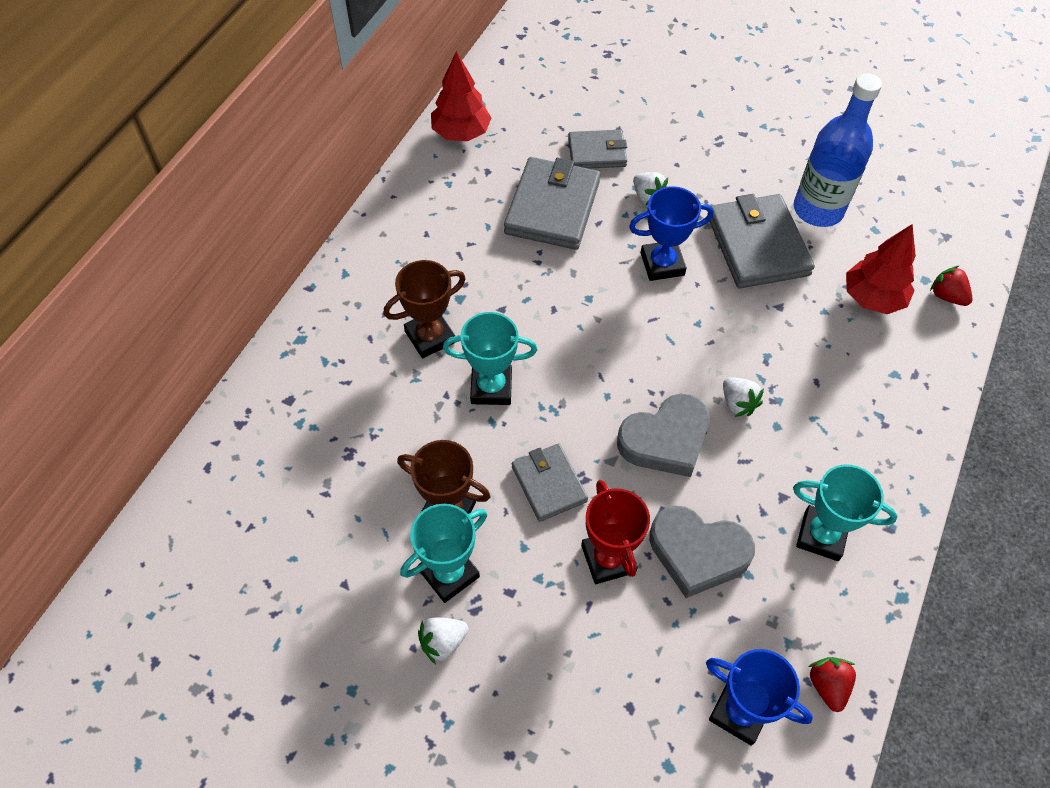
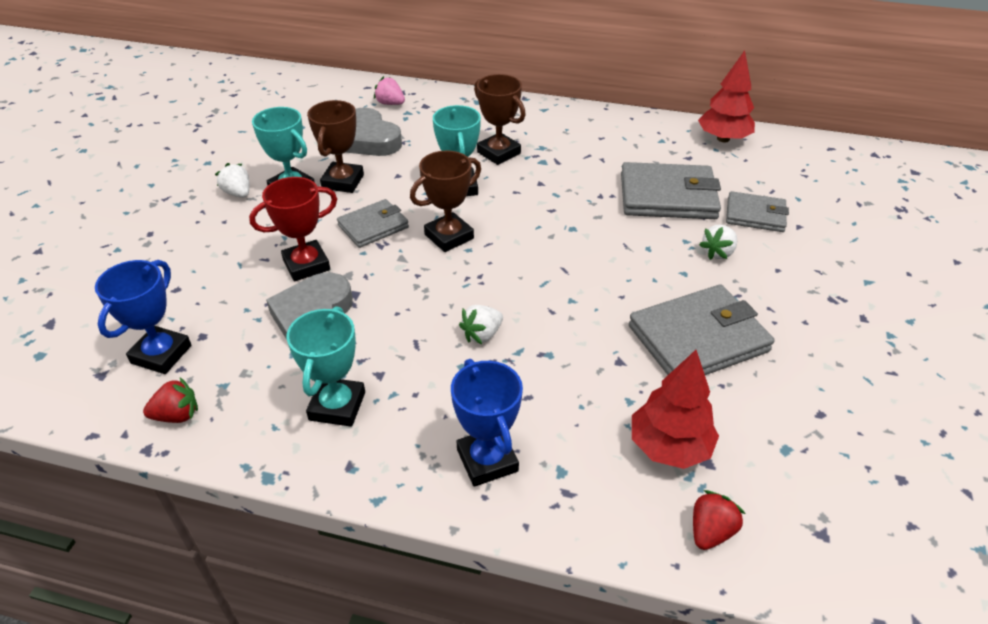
camera: 80 degrees right, 15 degrees down
grey wallet [568,130,627,169] -> grey wallet turned 60 degrees counterclockwise [726,191,789,232]
grey heart [617,394,710,477] -> grey heart moved to [345,107,402,156]
blue trophy [629,186,714,281] -> blue trophy moved to [451,359,523,487]
blue bottle [794,73,882,227] -> none
none -> pink strawberry [374,76,405,105]
none -> brown trophy [410,150,481,252]

